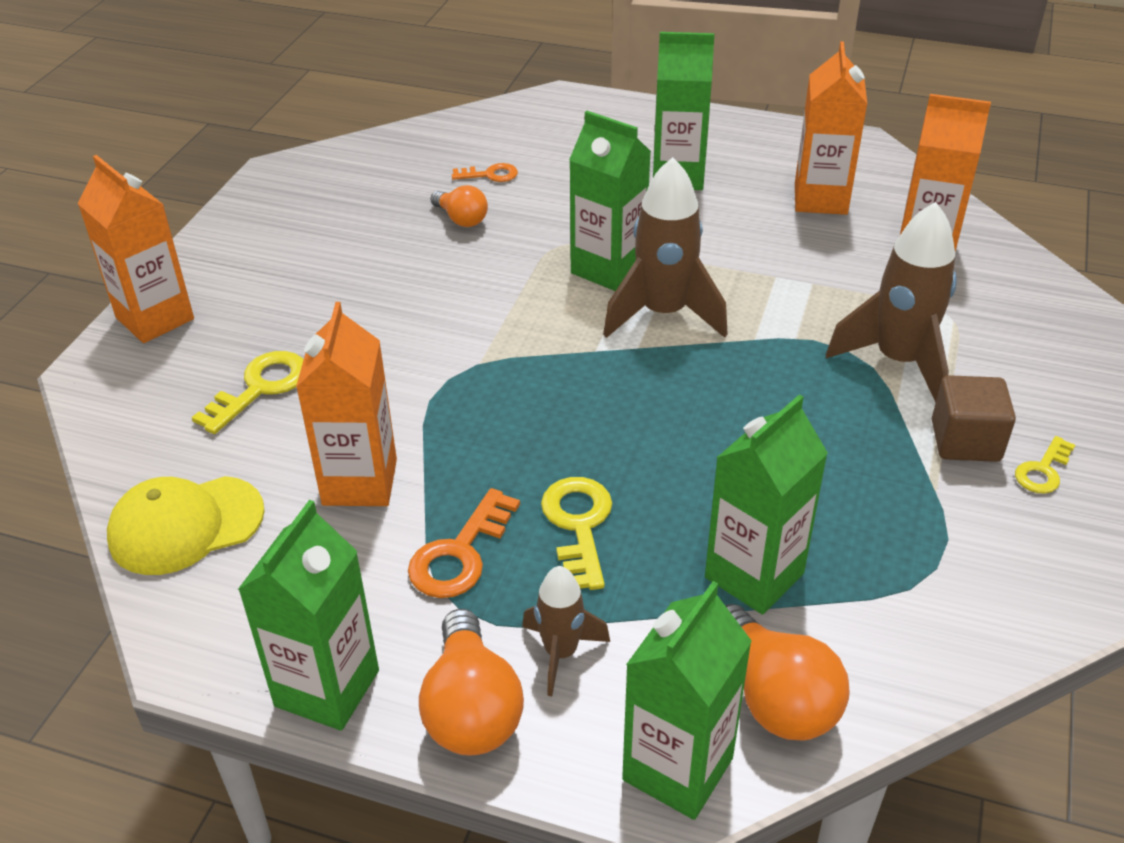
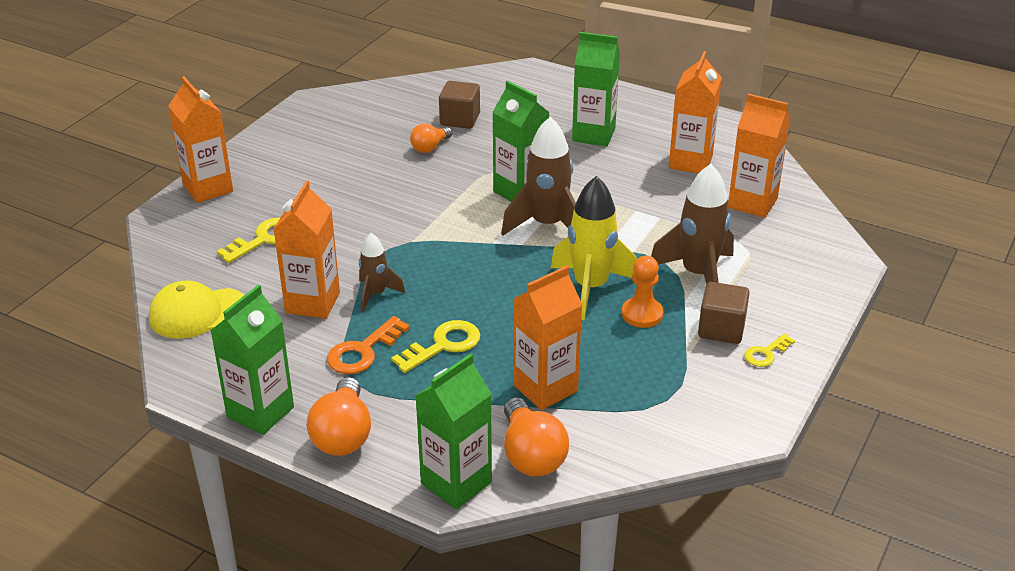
camera: 10 degrees right, 5 degrees down
orange light bulb [430,185,488,227] -> orange light bulb turned 75 degrees clockwise [410,124,452,153]
orange key [452,163,518,182] -> brown cube [439,81,480,129]
brown rocket [522,566,610,696] -> brown rocket moved to [359,233,405,312]
yellow key [541,477,612,590] -> yellow key turned 45 degrees clockwise [391,320,480,373]
green carton [705,395,828,615] -> orange carton [513,266,582,410]
none -> yellow rocket [551,176,638,320]
none -> orange pawn [622,256,663,328]

